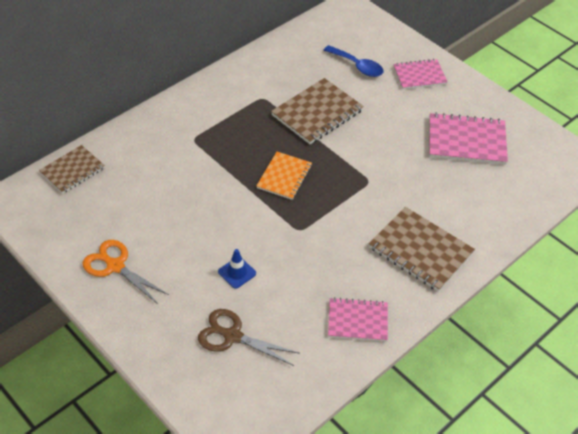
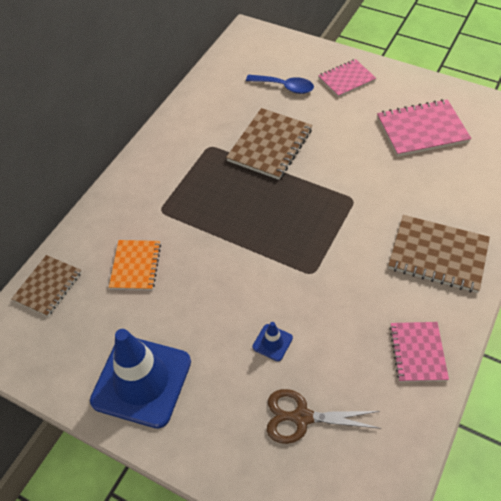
camera: 15 degrees left, 5 degrees up
orange scissors [83,240,169,304] -> blue traffic cone [90,329,191,429]
orange notebook [256,152,312,200] -> orange notebook moved to [109,240,161,290]
pink notebook [328,297,388,342] -> pink notebook turned 75 degrees counterclockwise [389,322,449,382]

